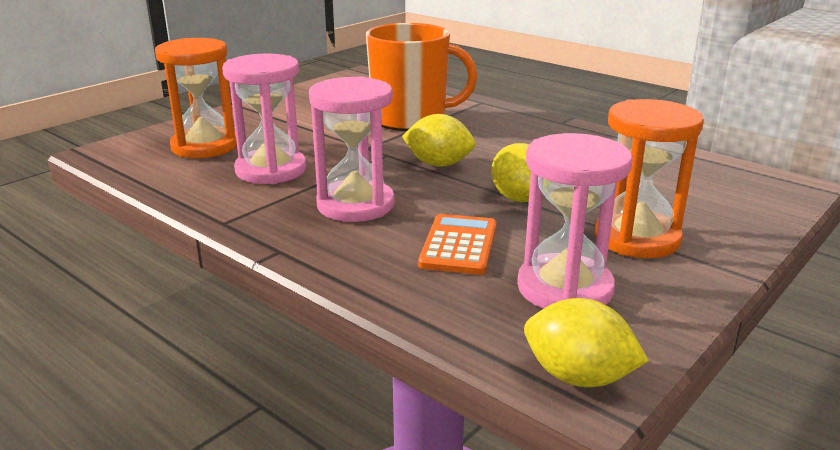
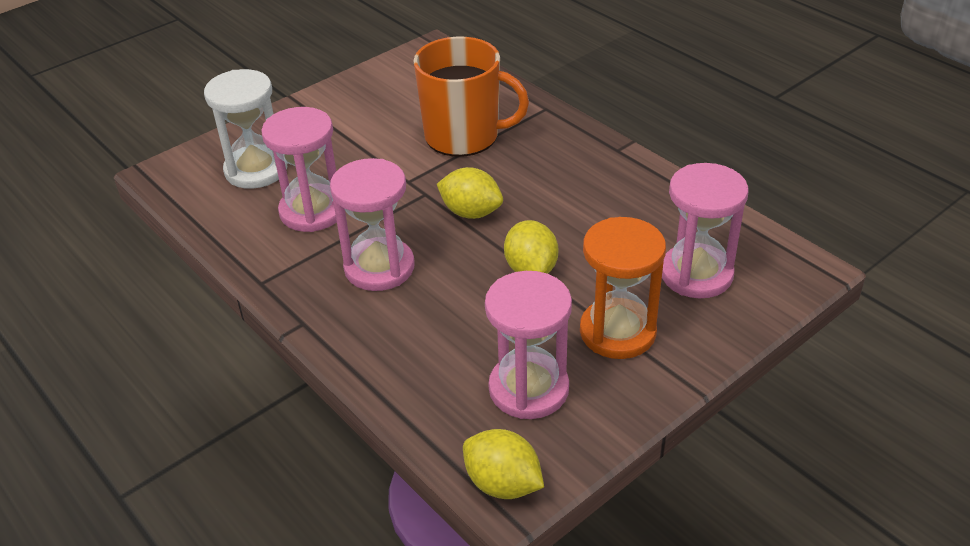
camera: 10 degrees right, 15 degrees up
orange hourglass [155,38,237,158] -> white hourglass [204,69,287,189]
orange calculator [418,214,497,275] -> none
none -> pink hourglass [662,163,749,298]

